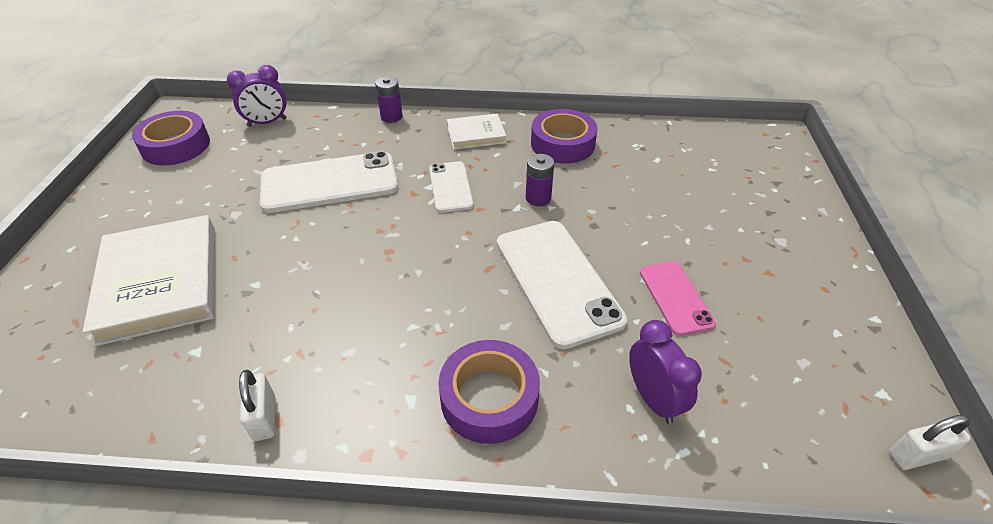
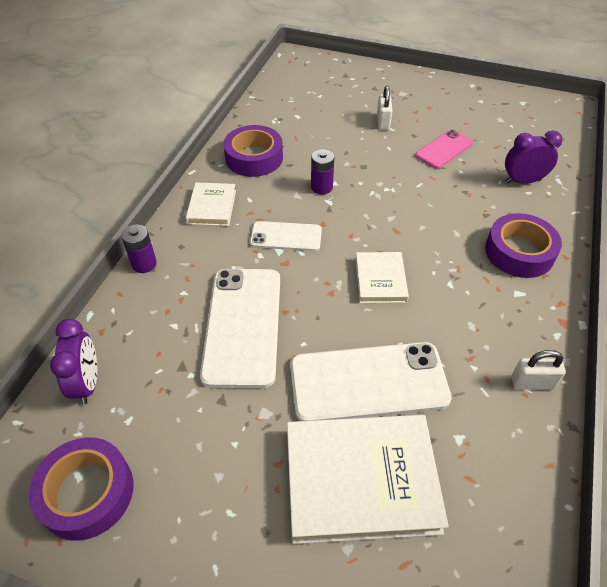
camera: 75 degrees left, 5 degrees up
white phone [497,221,627,349] -> white phone moved to [290,342,452,421]
pink phone [640,262,716,336] -> pink phone turned 45 degrees counterclockwise [415,130,473,169]
white padlock [889,415,971,470] -> white padlock moved to [377,86,393,130]
none -> white book [356,252,409,303]

